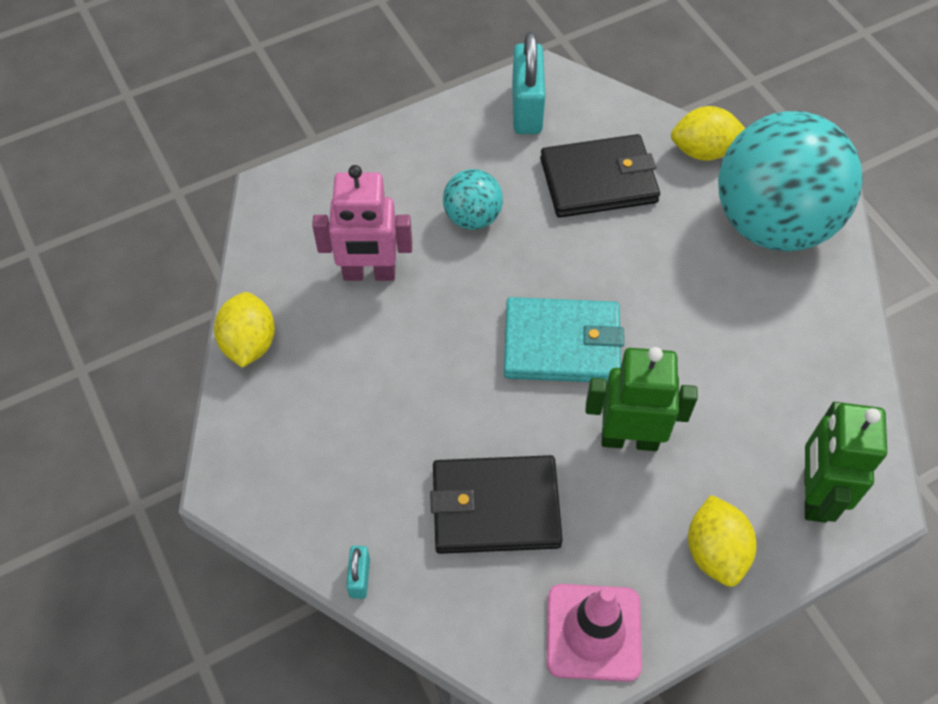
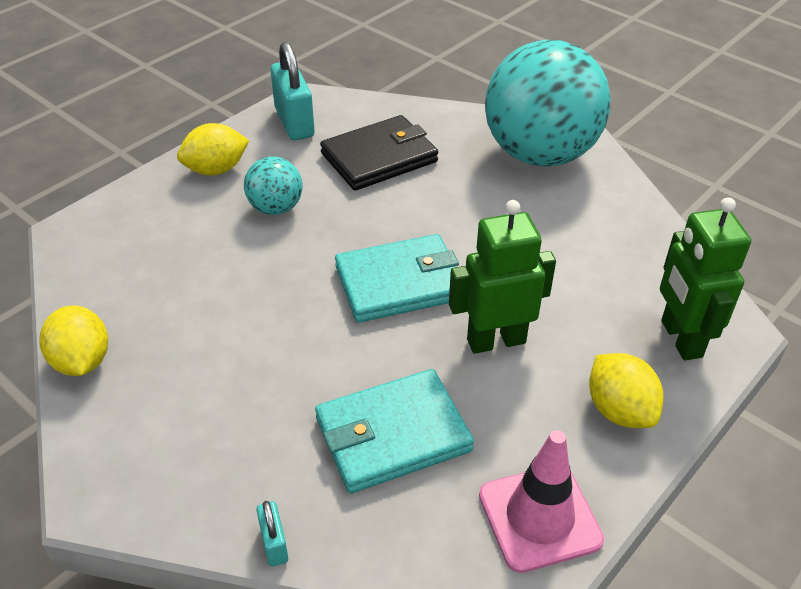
camera: 20 degrees left, 15 degrees down
pink robot [312,165,412,281] -> none
black wallet [430,455,563,554] -> turquoise wallet [315,369,474,493]
yellow lemon [671,106,745,161] -> yellow lemon moved to [177,123,250,175]

